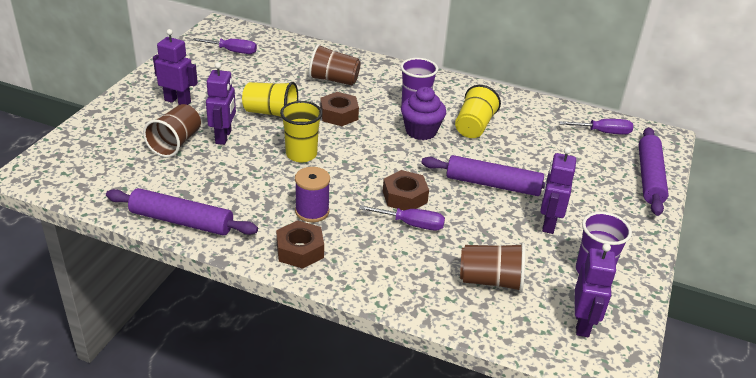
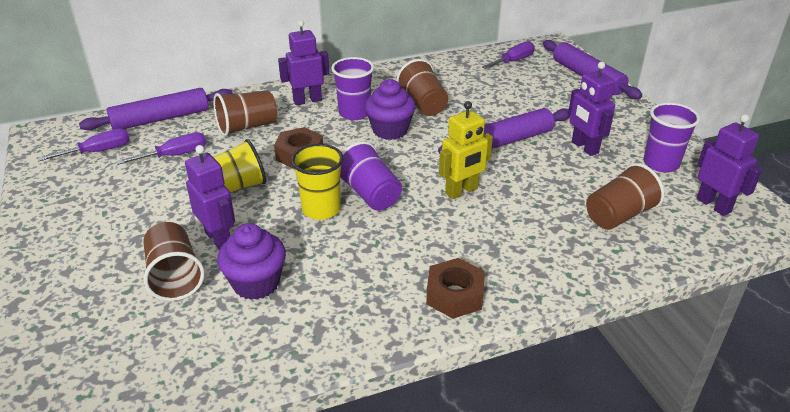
camera: 40 degrees left, 0 degrees up
purple rolling pin [106,188,258,235] -> purple rolling pin moved to [79,88,233,131]
purple robot [153,29,198,105] -> purple robot moved to [278,20,329,105]
purple spool [295,167,330,222] -> none
purple screwdriver [359,205,445,231] -> purple screwdriver moved to [116,132,206,165]
brown nut [383,170,429,210] -> yellow robot [439,101,493,199]
yellow cup [455,85,501,138] -> brown cup [397,59,448,116]
none -> purple cupcake [217,223,286,300]
none -> purple cup [340,141,402,210]

